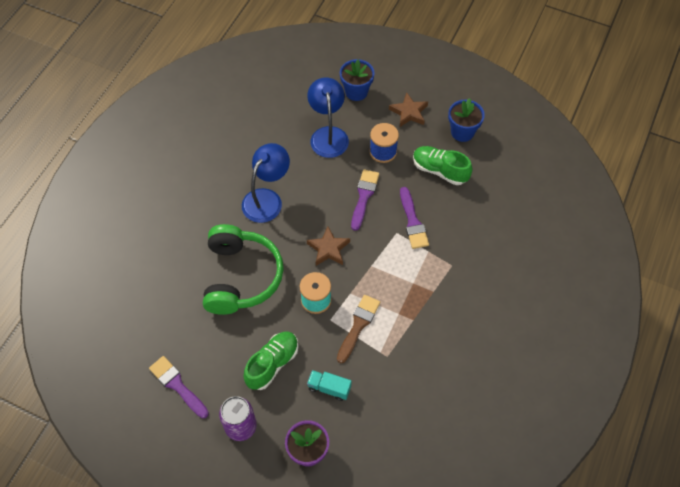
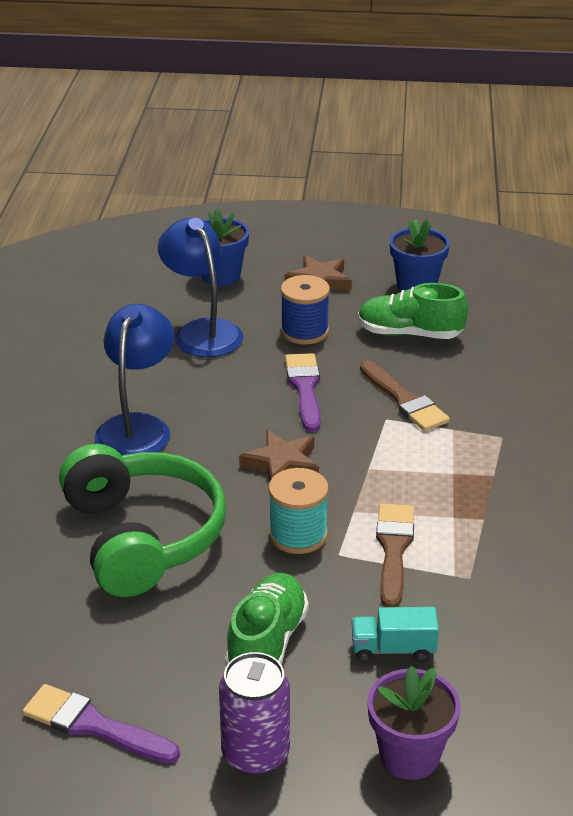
camera: 20 degrees left, 25 degrees down
purple brush [400,187,429,249] -> brown brush [360,361,450,431]

